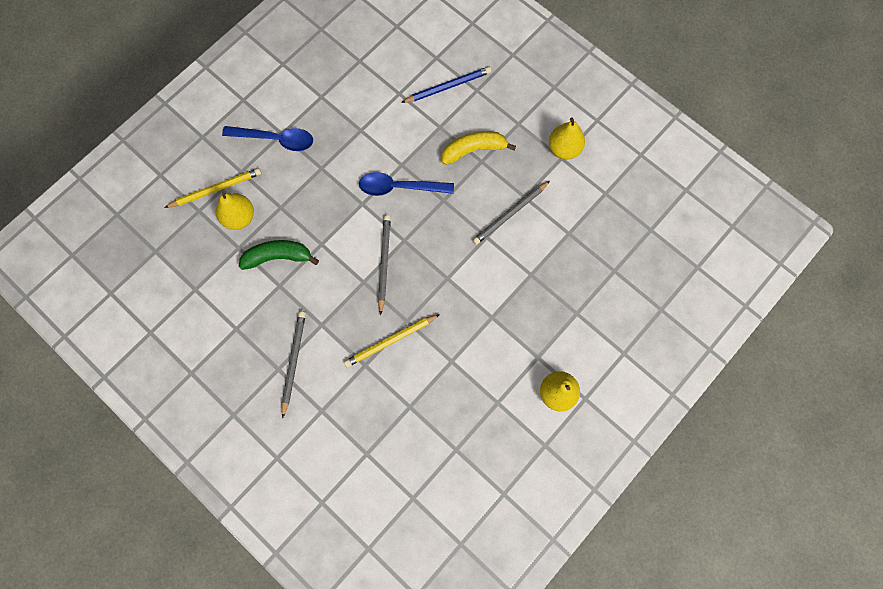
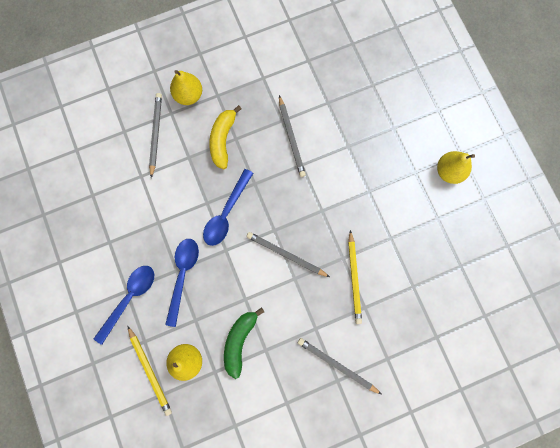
camera: 65 degrees left, 5 degrees up
yellow pencil [164,168,261,208] -> yellow pencil turned 150 degrees clockwise [128,326,172,416]
blue pencil [401,67,491,103] -> grey pencil [149,93,162,178]
yellow pear [549,117,585,160] -> yellow pear moved to [170,70,202,105]
none -> blue spoon [165,239,199,327]

